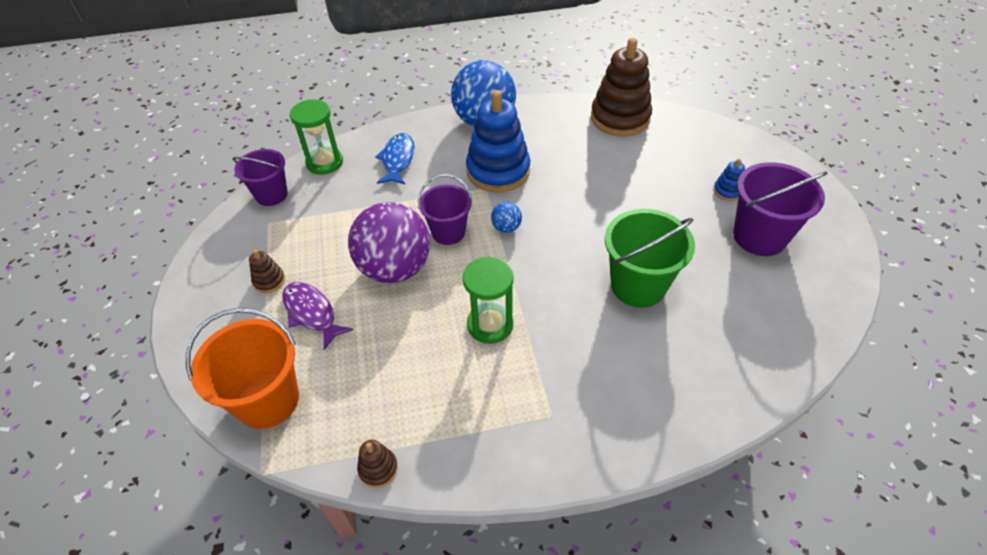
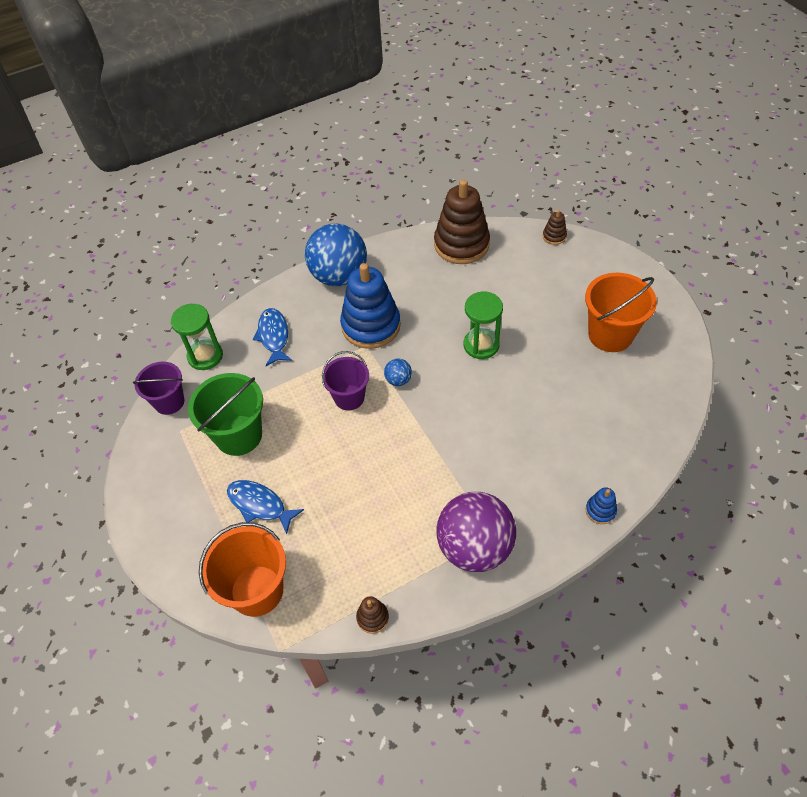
camera: 15 degrees left, 5 degrees up
brown stacking toy [249,250,285,293] -> brown stacking toy moved to [543,210,567,245]
purple fish [282,282,353,350] -> blue fish [227,480,304,534]
purple ball [348,202,430,283] -> purple ball moved to [436,492,516,572]
green hourglass [463,257,514,344] -> green hourglass moved to [463,292,503,359]
green bucket [605,209,695,308] -> green bucket moved to [188,373,263,456]
blue stacking toy [713,158,745,201] -> blue stacking toy moved to [586,487,617,524]
purple bucket [733,162,827,256] -> orange bucket [585,273,657,352]

